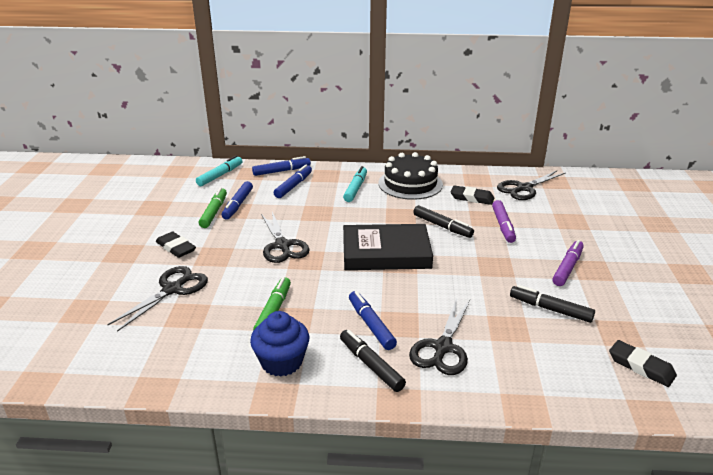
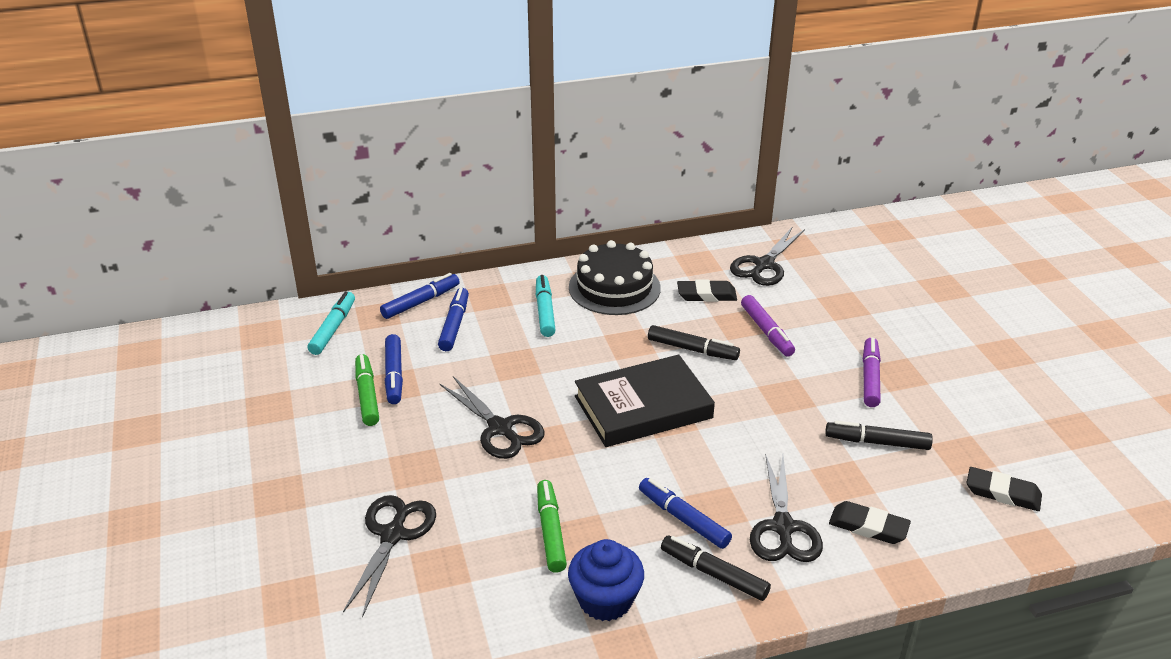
camera: 20 degrees left, 5 degrees up
black eraser [156,232,196,258] -> black eraser moved to [829,501,911,544]

